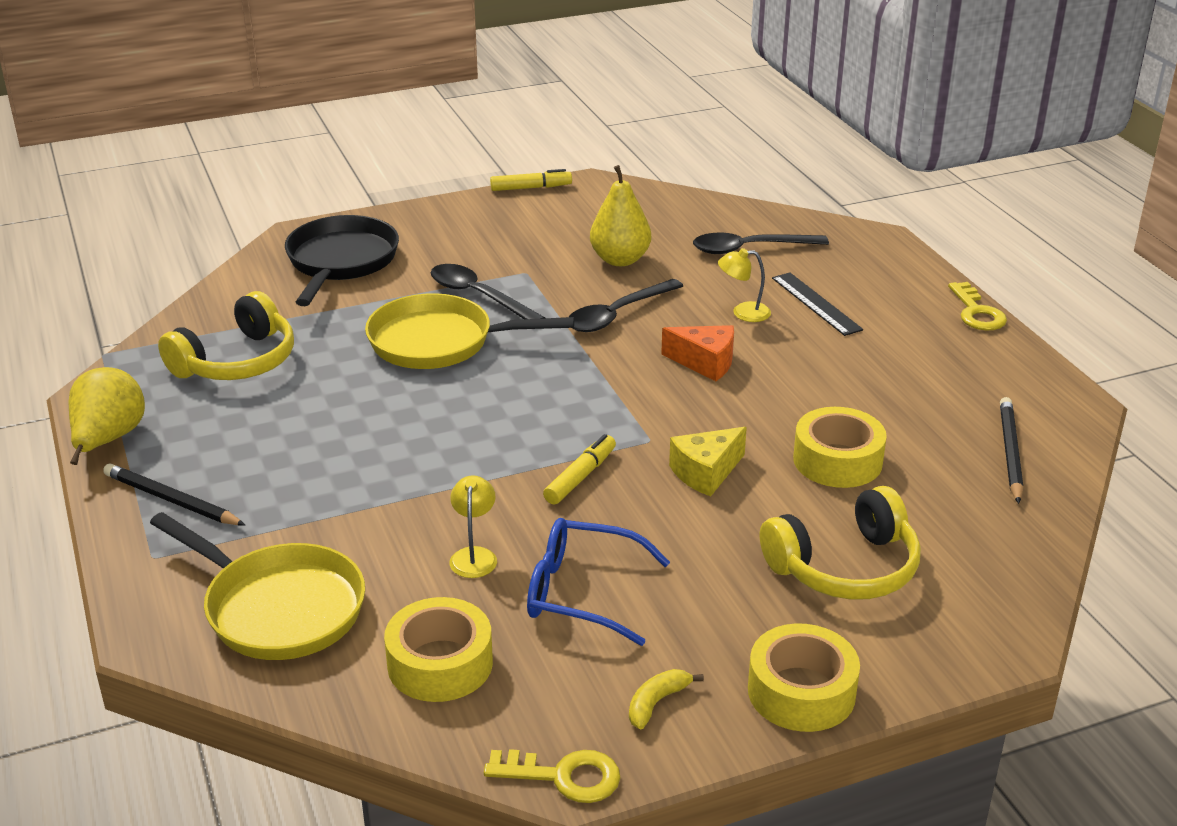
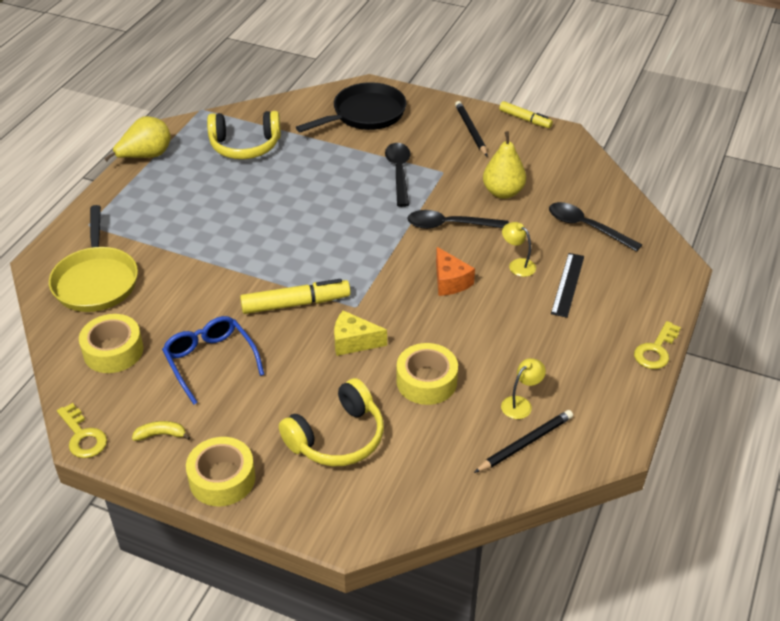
camera: 45 degrees right, 10 degrees up
black pencil [103,463,245,525] -> black pencil moved to [455,101,487,156]
yellow pan [365,293,574,369] -> none
yellow lamp [449,475,497,578] -> yellow lamp moved to [501,358,546,419]
yellow marker [543,434,616,505] -> yellow marker [240,279,351,314], size x1.57
yellow headphones [760,486,921,600] -> yellow headphones turned 60 degrees counterclockwise [279,378,384,466]

